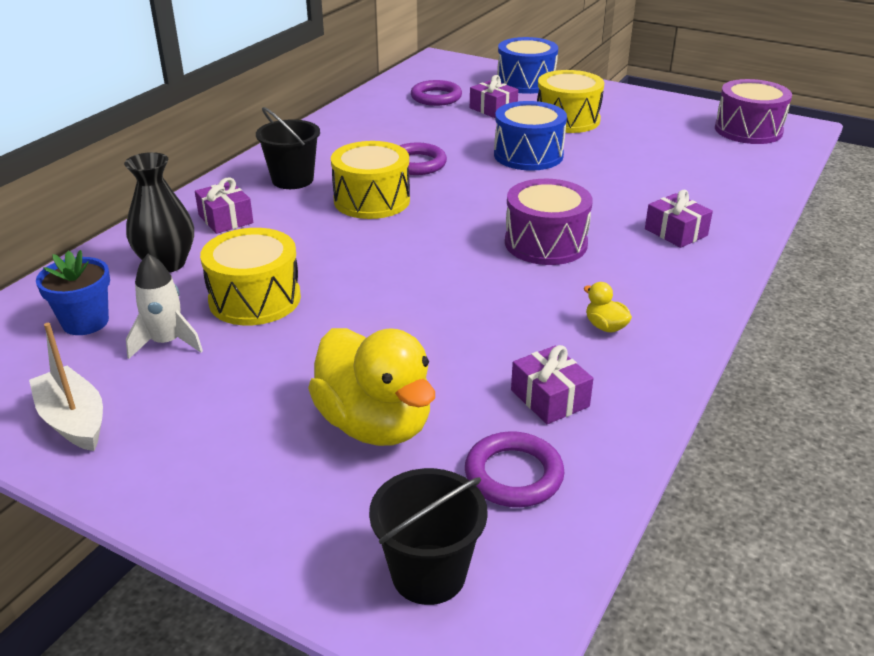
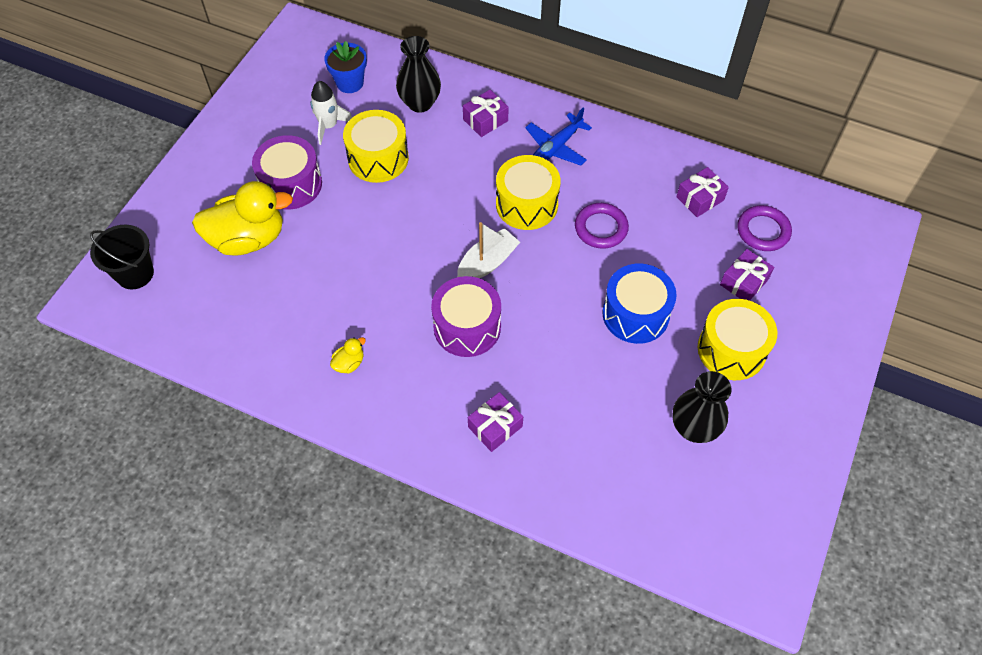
camera: 85 degrees right, 25 degrees up
white boat [29,323,103,451] -> white boat moved to [457,222,520,278]
black bucket [256,107,320,189] -> blue plane [525,108,592,166]
yellow duck [308,328,435,446] -> yellow duck turned 150 degrees counterclockwise [192,181,293,256]
purple ring [465,431,564,507] -> none
blue drum [497,37,558,94] -> none
purple gift [511,345,594,424] -> purple gift moved to [676,167,729,217]
purple drum [715,79,792,144] -> purple drum moved to [252,135,322,209]
none -> black vase [672,371,732,443]

